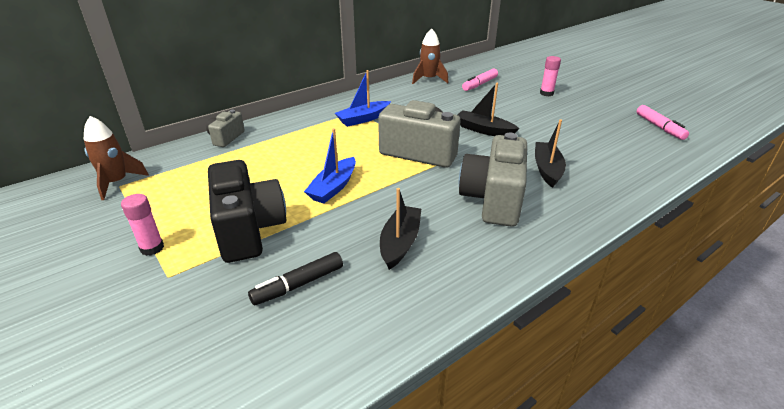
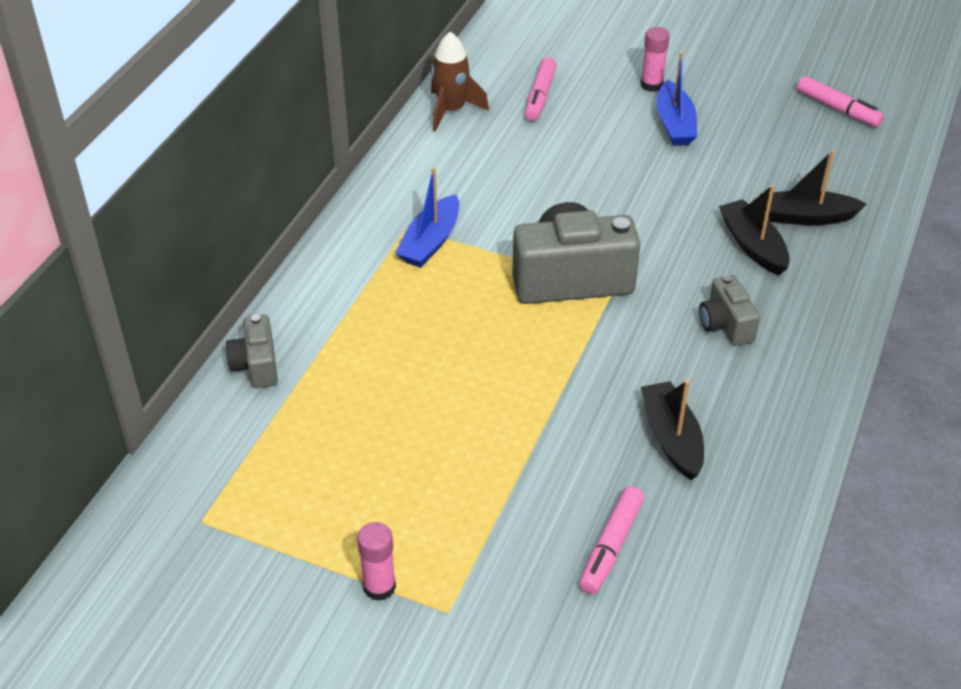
camera: 30 degrees left, 10 degrees up
brown rocket [84,116,149,200] -> none
black camera [208,160,286,263] -> none
black marker [248,252,343,305] -> pink marker [580,486,644,594]
blue boat [304,128,356,204] -> blue boat moved to [657,52,697,146]
black boat [458,83,520,136] -> black boat moved to [760,150,867,225]
grey camera [459,133,527,227] -> grey camera [699,275,760,346], size x0.52

